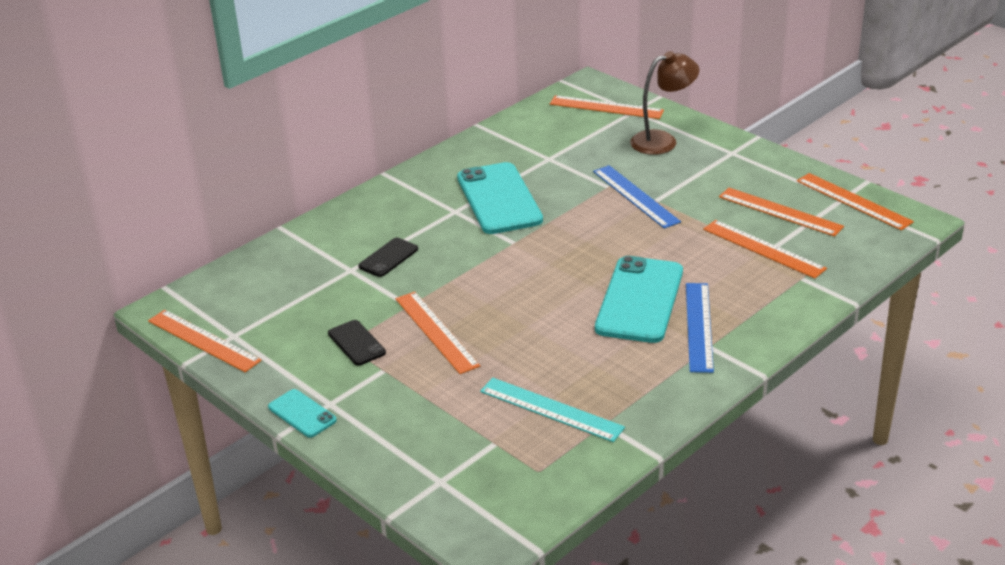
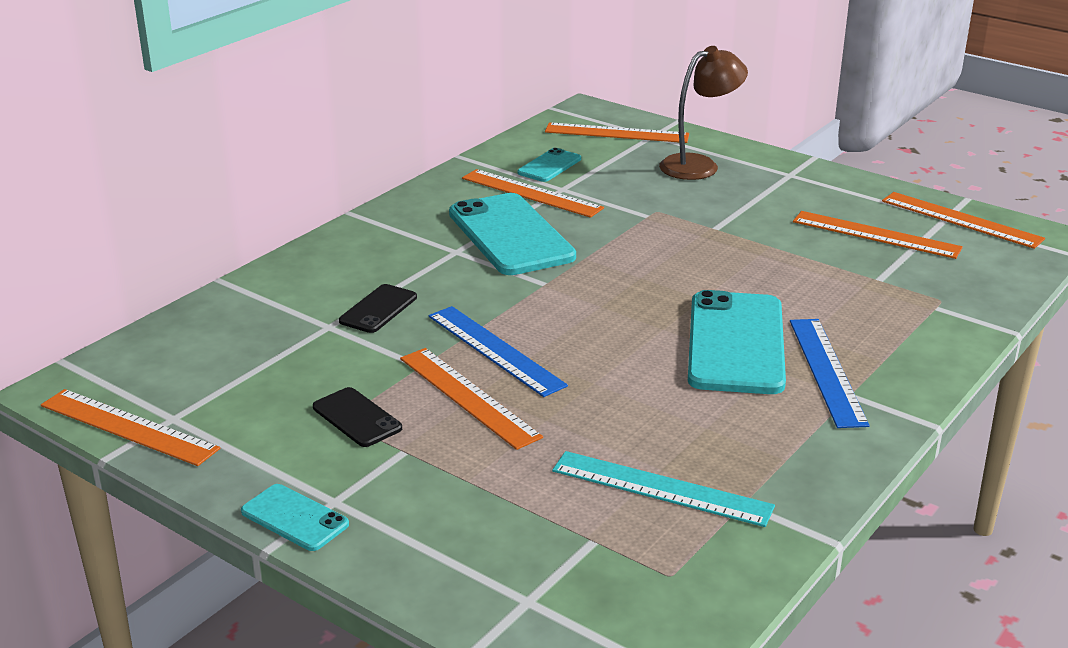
camera: 10 degrees left, 5 degrees down
blue ruler [593,165,681,229] -> blue ruler moved to [428,306,568,397]
orange ruler [703,220,827,279] -> orange ruler moved to [462,169,604,218]
none -> turquoise phone [517,148,581,182]

